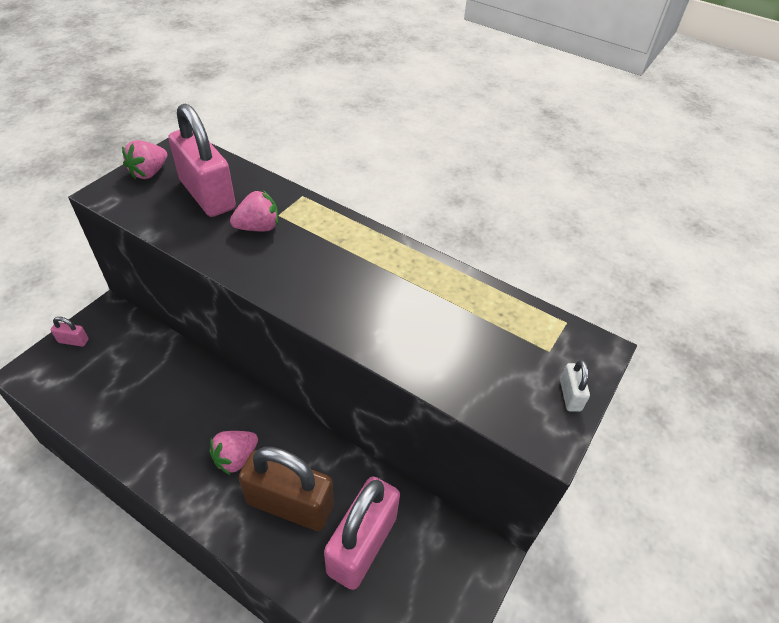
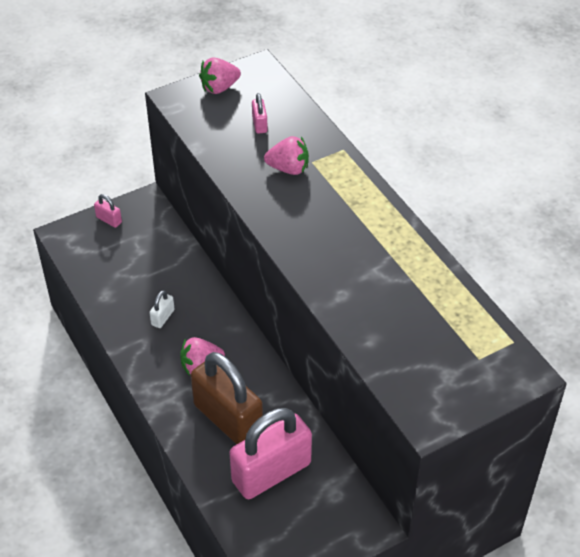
camera: 30 degrees right, 0 degrees up
pink padlock [168,103,236,217] -> pink padlock [252,93,268,134], size x0.41
white padlock [560,360,590,412] -> white padlock moved to [149,290,175,328]

